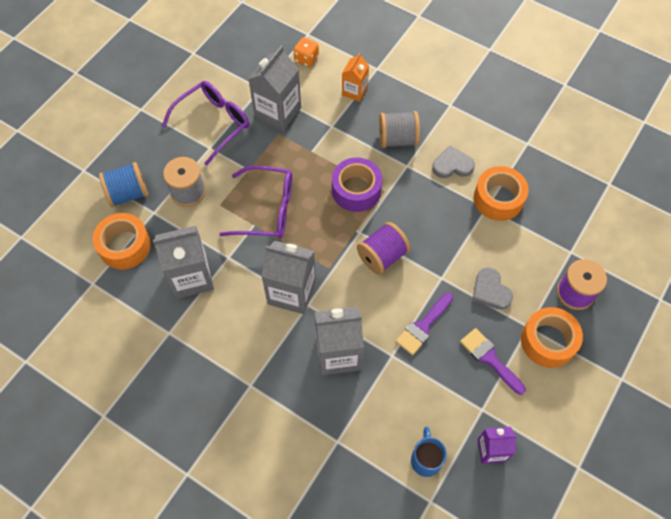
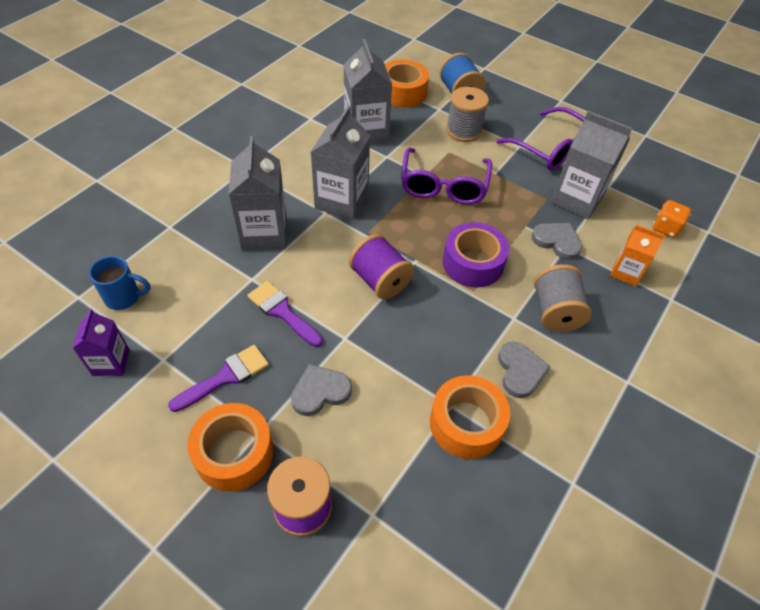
camera: 90 degrees right, 10 degrees down
none -> grey heart [531,223,582,260]

